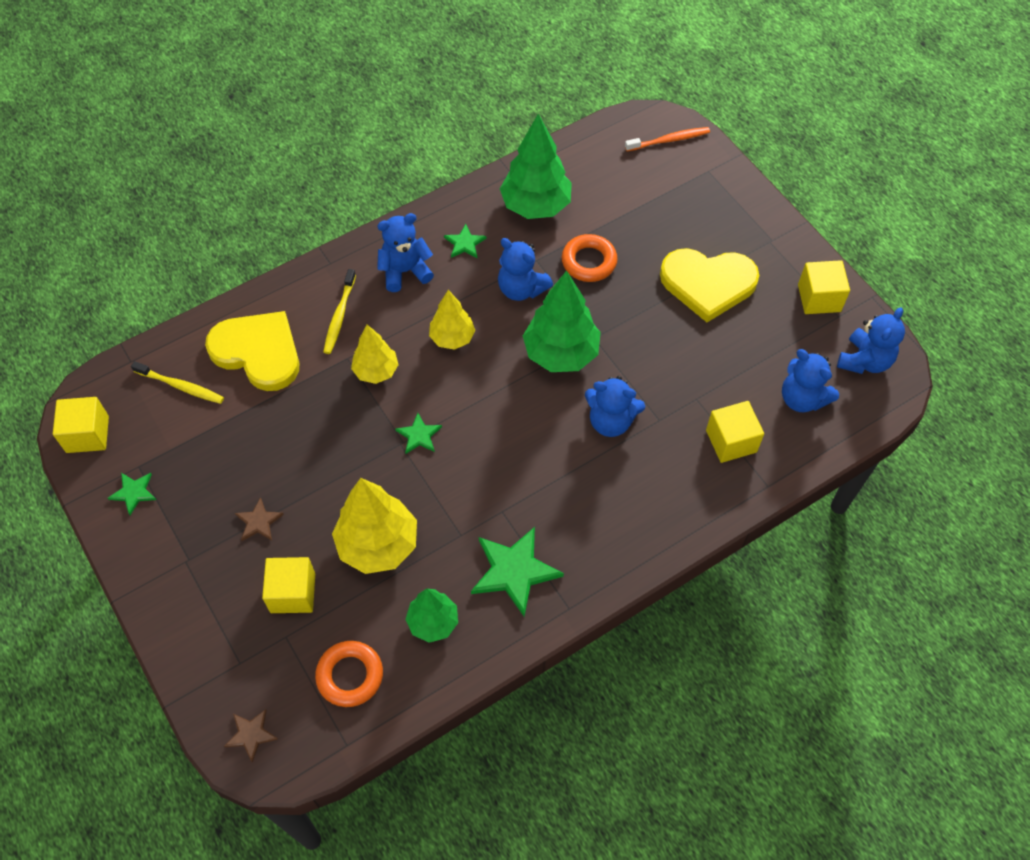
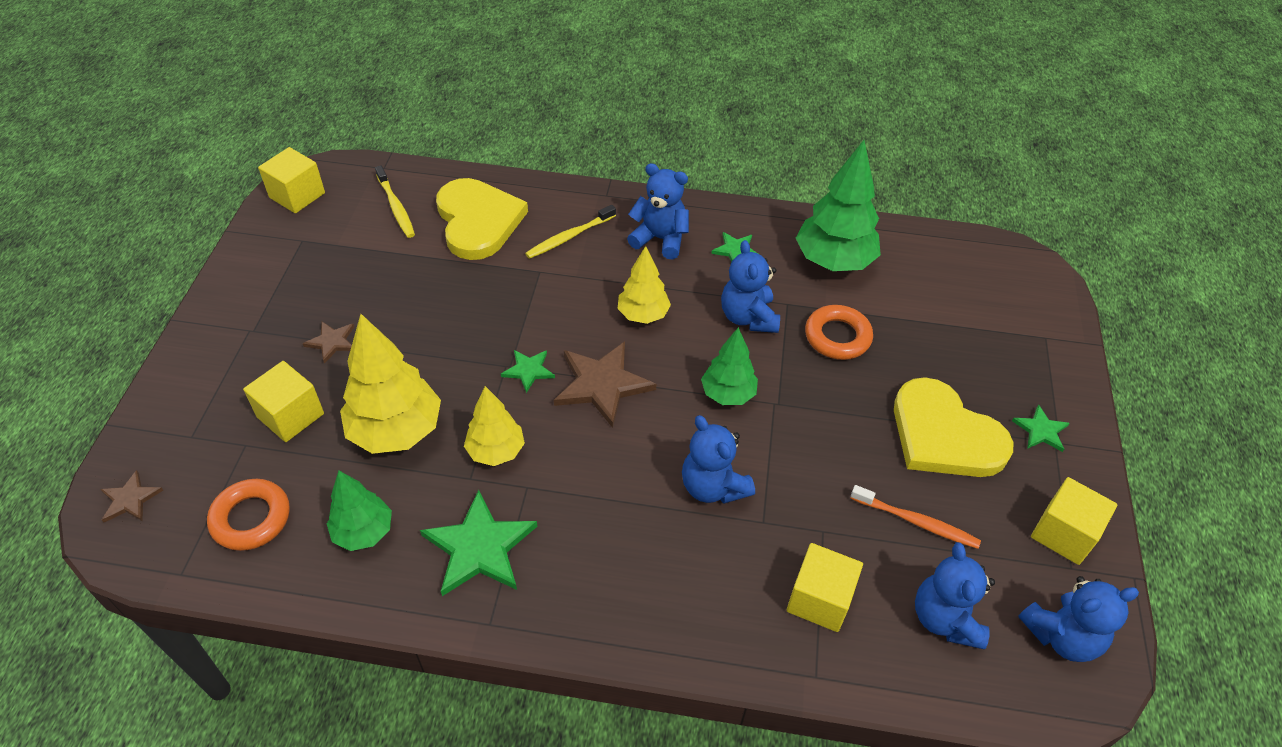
camera: 40 degrees right, 10 degrees down
green star [108,473,157,515] -> green star moved to [1012,404,1070,452]
yellow tree [351,325,399,384] -> yellow tree moved to [464,386,525,466]
green tree [523,271,601,372] -> green tree [701,327,758,405], size x0.60
orange toothbrush [625,127,710,151] -> orange toothbrush moved to [850,485,981,549]
none -> brown star [554,342,656,428]

